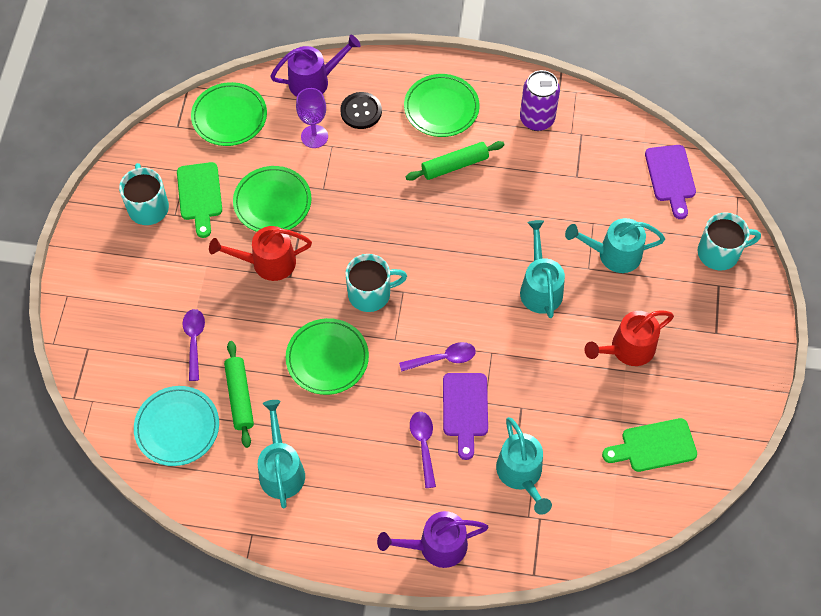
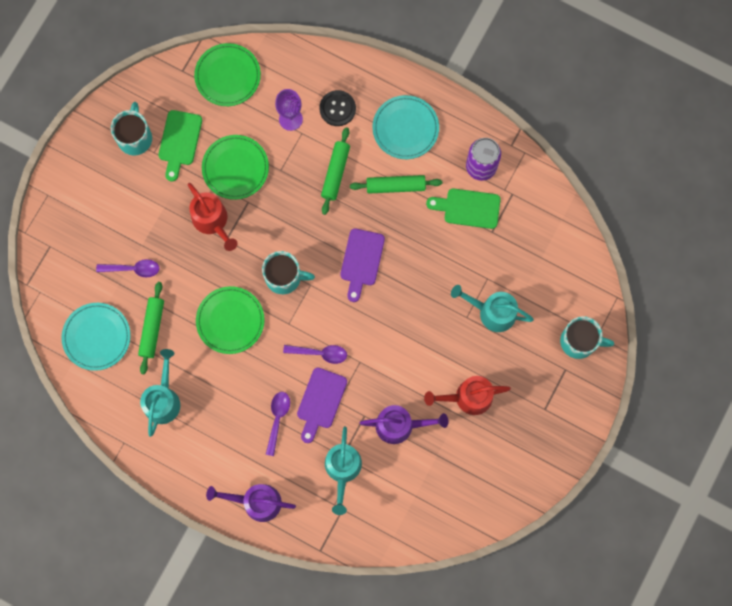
camera: 20 degrees right, 15 degrees up
purple spoon [182,309,205,381] -> purple spoon turned 75 degrees clockwise [96,259,159,277]
red watering can [209,226,312,281] -> red watering can turned 135 degrees counterclockwise [188,183,238,251]
purple watering can [270,35,361,97] -> purple watering can moved to [360,405,449,444]
green plate [404,74,480,137] -> turquoise plate [372,95,439,159]
turquoise watering can [520,220,565,318] -> none
green cutting board [602,418,697,472] -> green cutting board moved to [426,188,501,229]
purple cutting board [645,145,696,219] -> purple cutting board moved to [340,228,385,302]
none -> green rolling pin [321,127,350,215]

